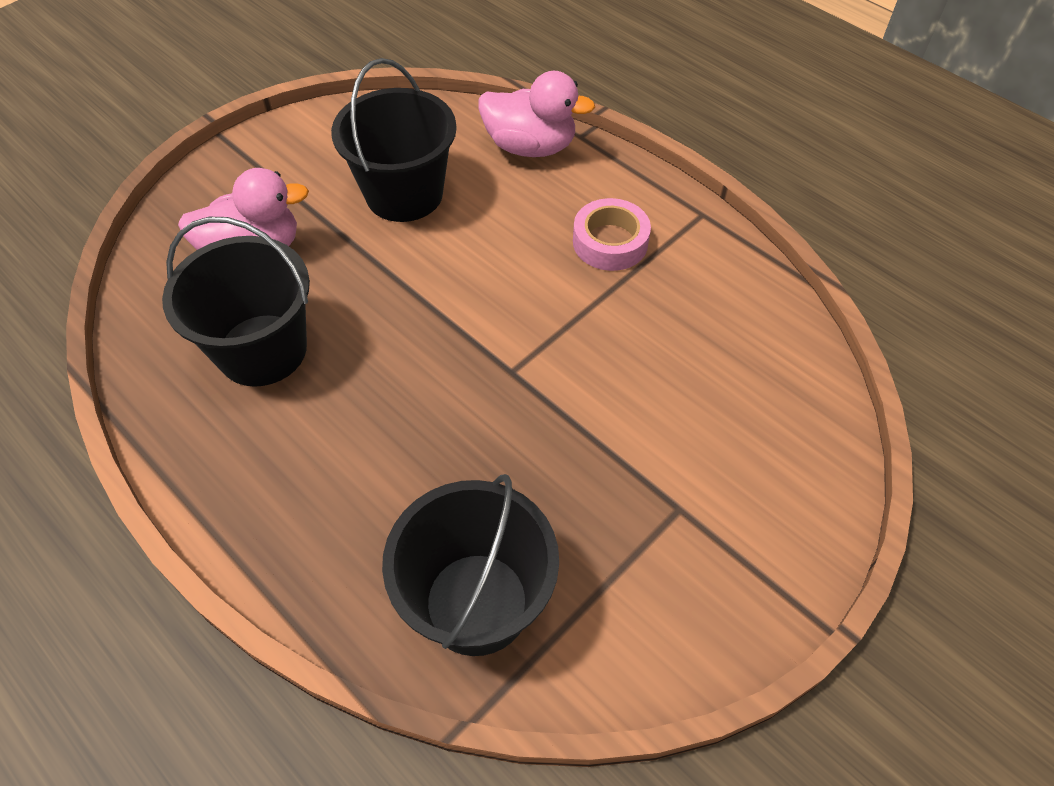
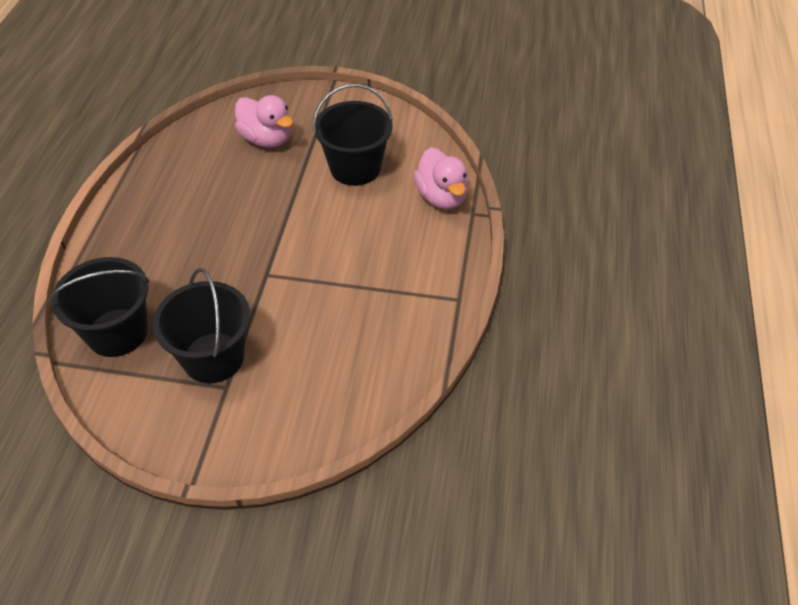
camera: 55 degrees right, 5 degrees down
black bucket [162,217,310,387] -> black bucket moved to [152,268,250,383]
pink tape [573,198,651,271] -> none

